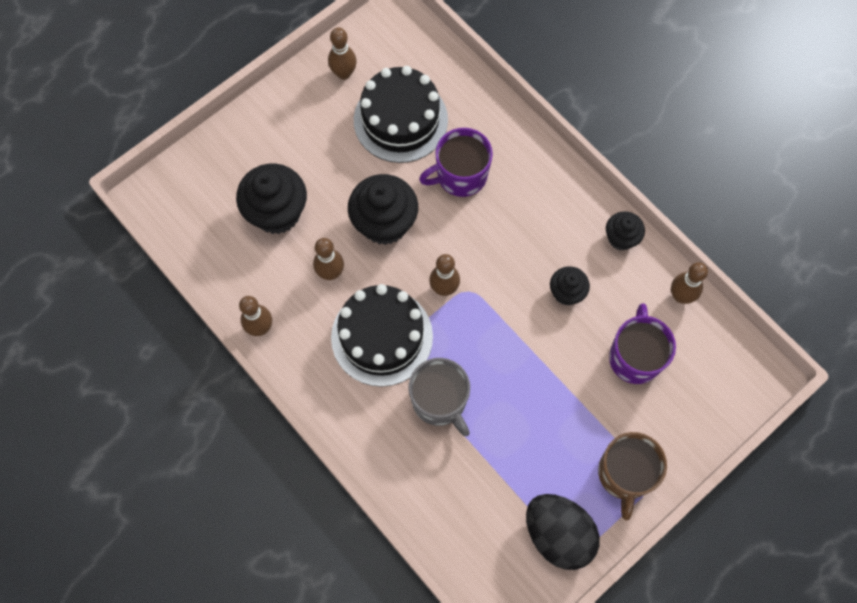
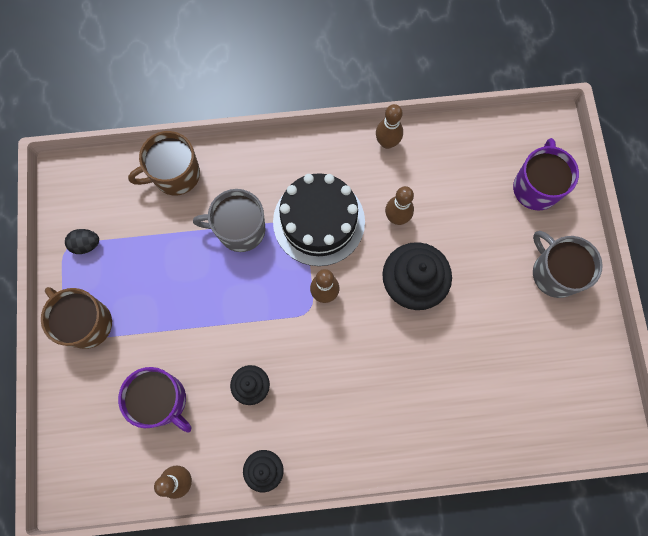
camera: 125 degrees right, 5 degrees up
black cupcake [236,163,307,234] -> none
brown bowling pin [328,27,357,80] -> none
black cake [354,66,448,163] -> none
purple mug [419,128,493,197] -> purple mug moved to [513,138,579,211]
black egg [526,494,600,570] -> black egg [65,229,99,254], size x0.48
none -> brown mug [128,131,200,196]
none -> grey mug [533,231,603,298]

